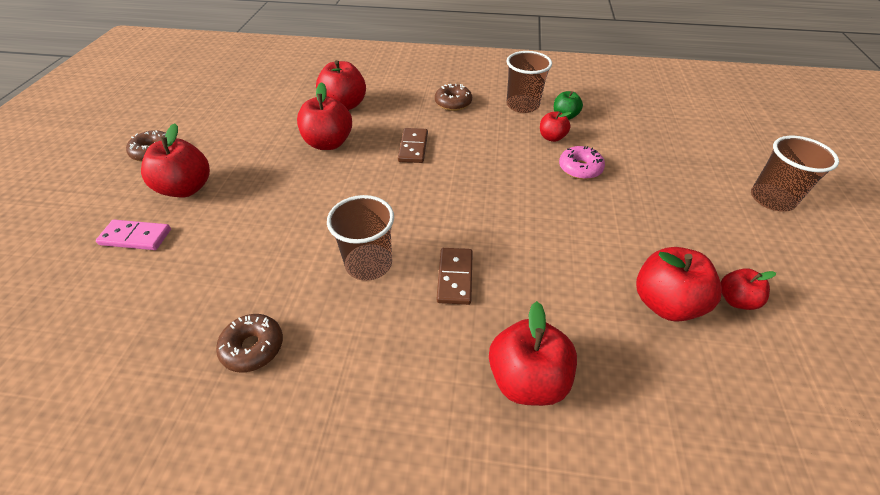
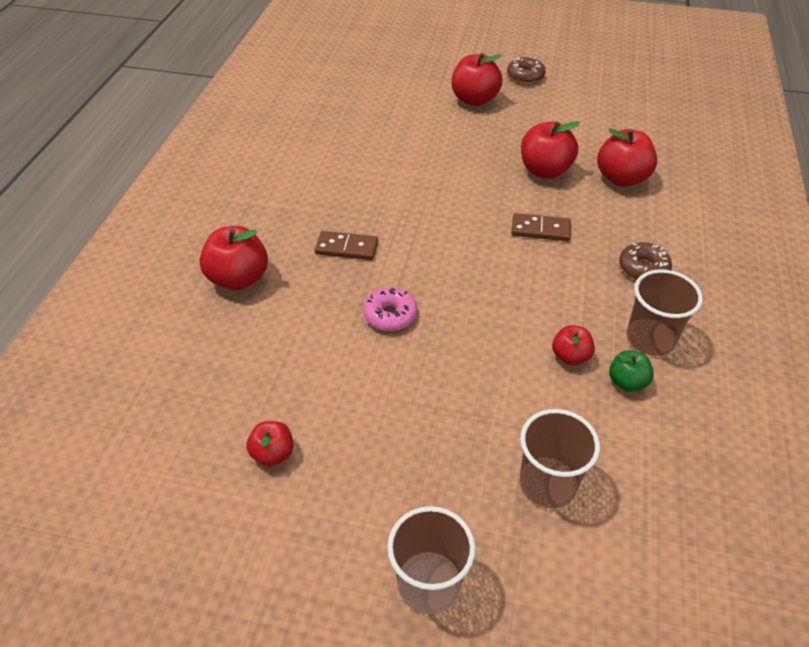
camera: 95 degrees right, 0 degrees up
pink domino [96,220,171,250] -> none
brown donut [216,314,283,373] -> none
brown cup [327,195,394,281] -> brown cup moved to [520,409,600,508]
pink donut [559,146,605,179] -> pink donut moved to [363,287,417,331]
red apple [636,247,722,322] -> none

